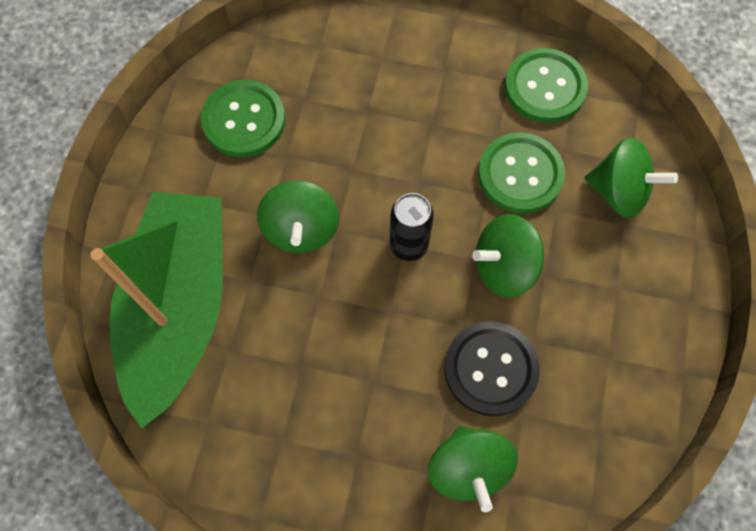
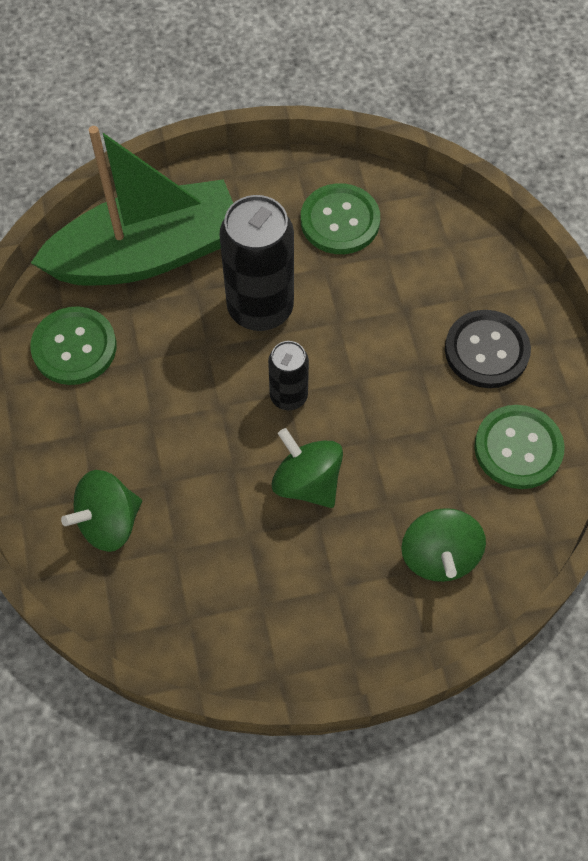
camera: 65 degrees right, 5 degrees down
green spinning top [257,180,339,253] -> black can [219,195,294,331]
black button [444,321,540,416] -> black button moved to [445,310,531,388]
green button [478,132,565,213] -> green button moved to [30,307,116,385]

